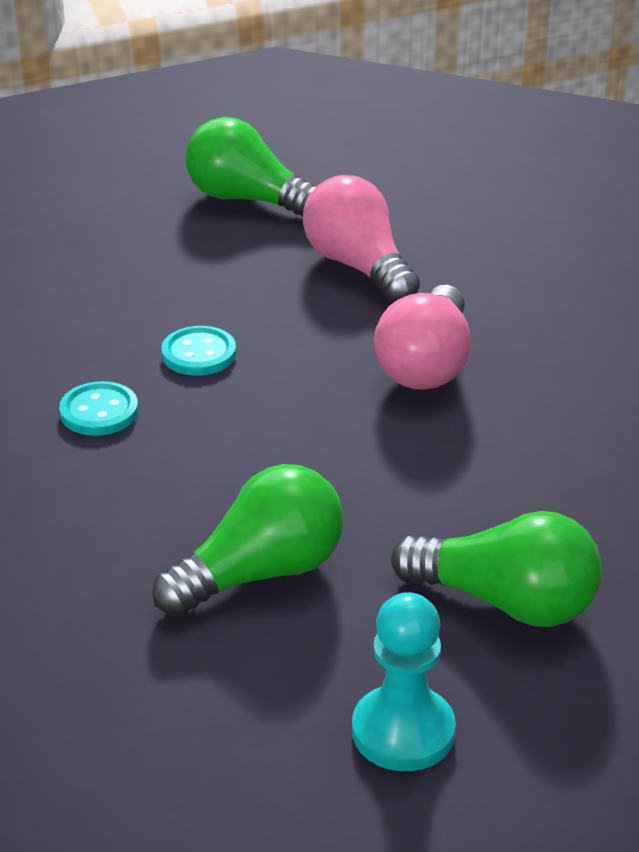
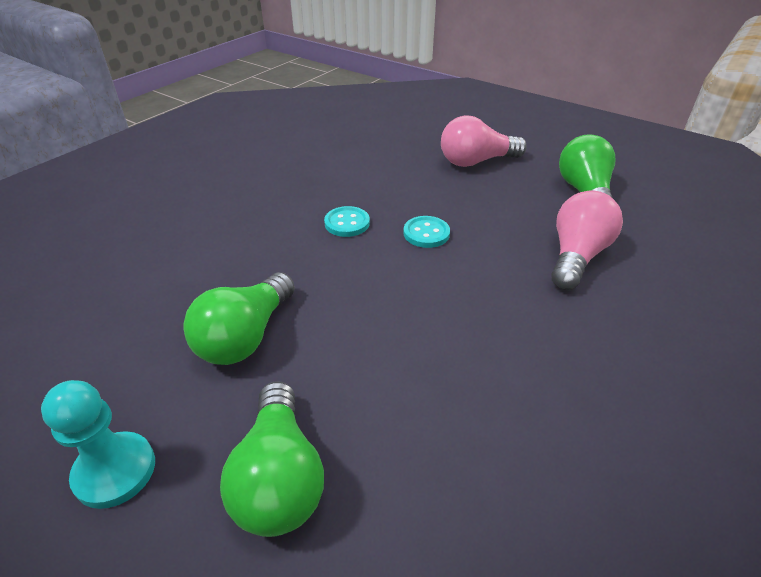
camera: 60 degrees right, 5 degrees up
green light bulb [152,464,343,617] -> green light bulb turned 90 degrees clockwise [183,272,295,365]
pink light bulb [374,285,471,390] -> pink light bulb moved to [441,115,527,167]

